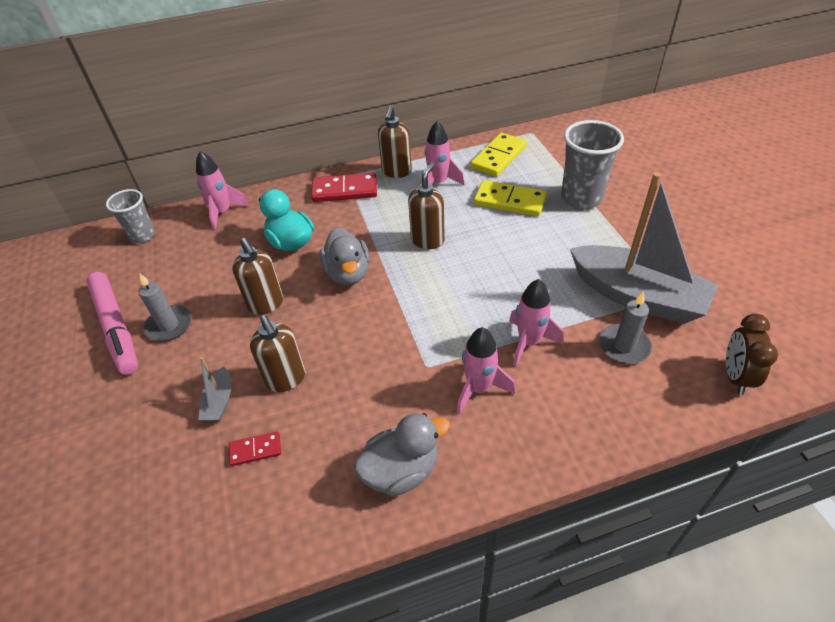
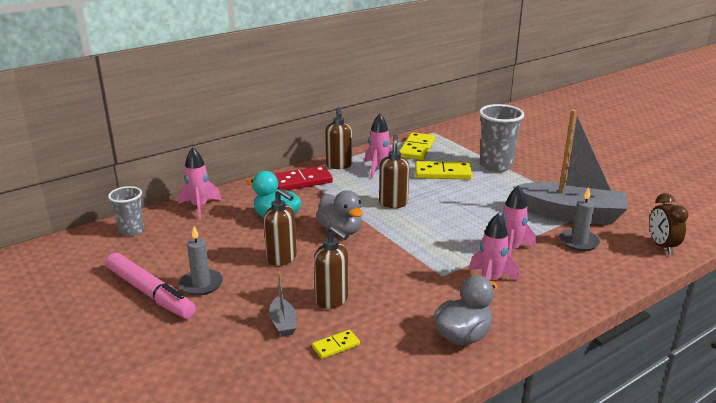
camera: 20 degrees left, 20 degrees down
red domino [229,432,281,466] -> yellow domino [312,330,360,359]

